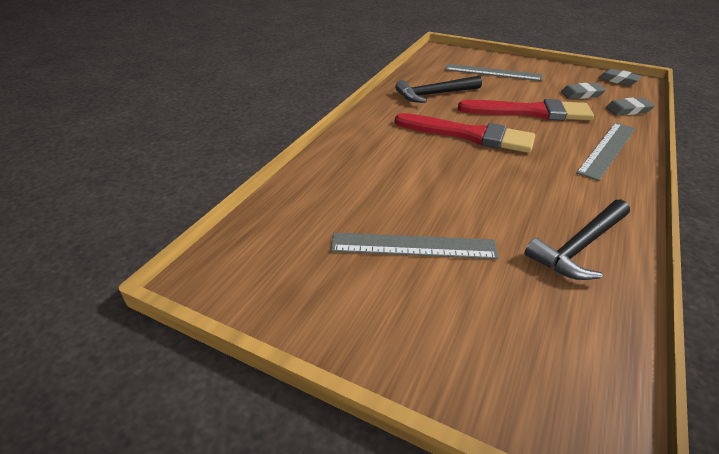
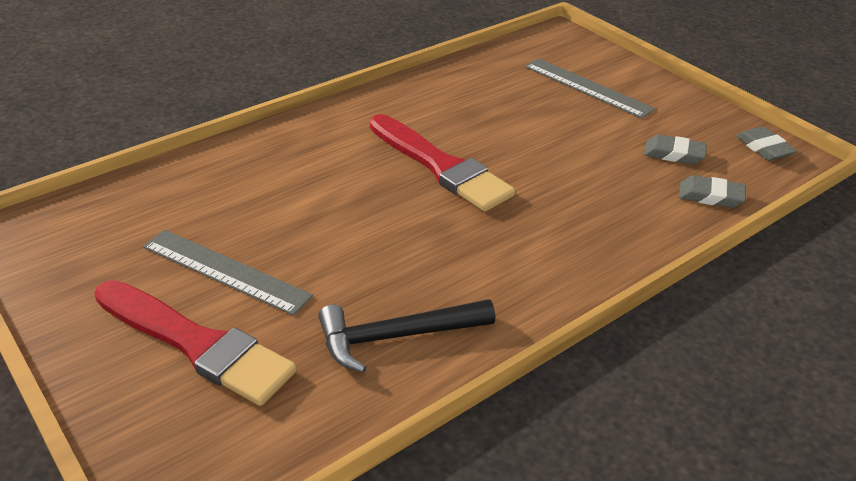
camera: 25 degrees right, 0 degrees up
black hammer [395,76,482,103] -> none
red brush [458,99,594,120] -> red brush moved to [94,280,297,406]
grey ruler [576,123,635,181] -> none

